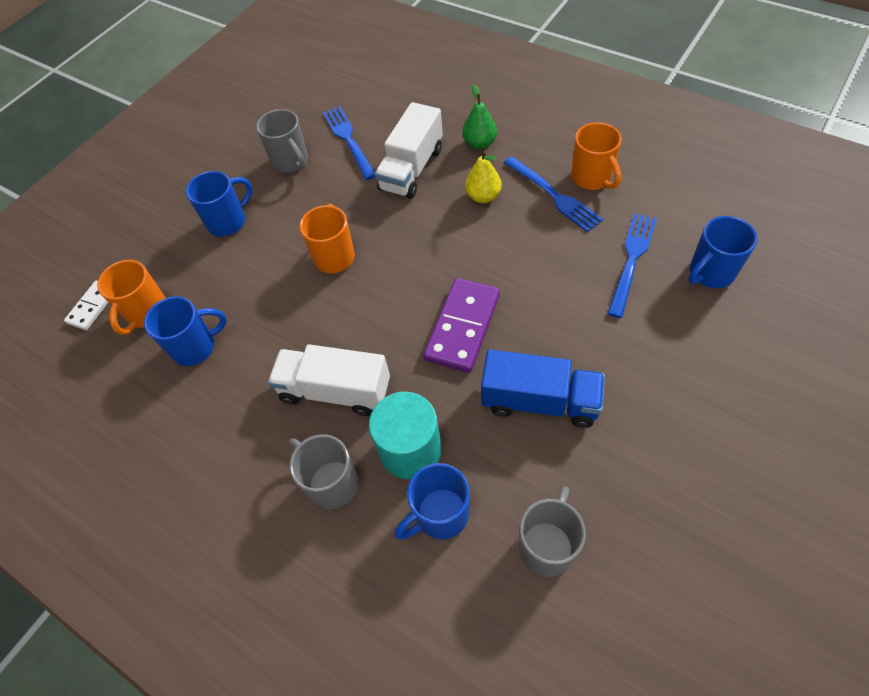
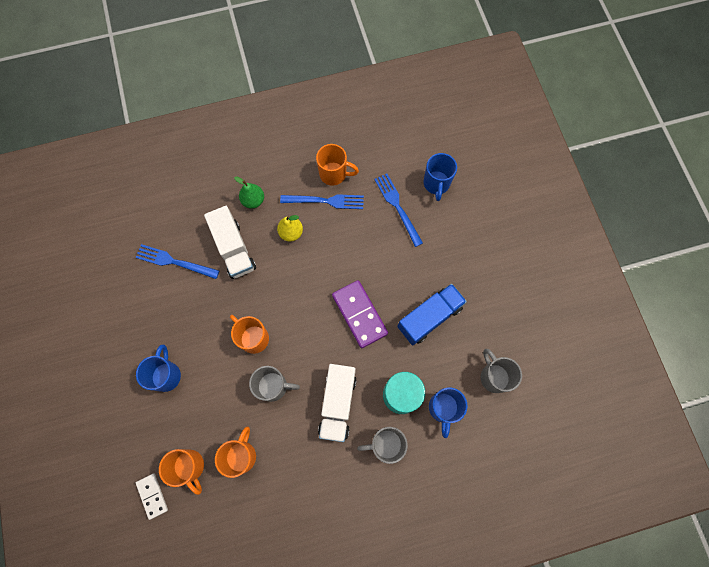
camera: 55 degrees left, 15 degrees up
blue mug [144,296,227,366] -> orange mug [215,426,256,478]
grey mug [256,109,308,173] -> grey mug moved to [249,366,300,402]
white truck [268,344,390,416] -> white truck turned 45 degrees counterclockwise [318,364,357,442]

